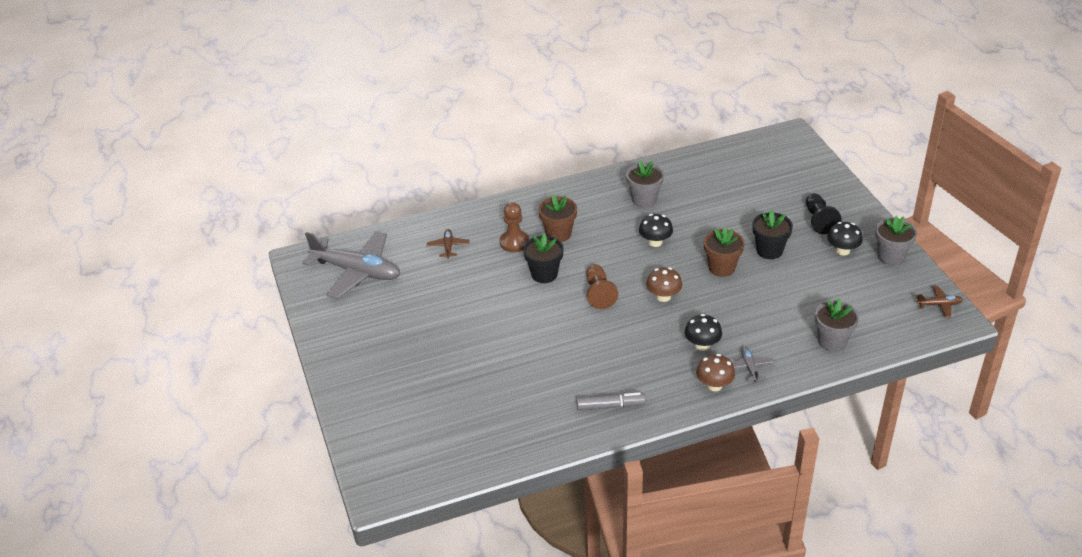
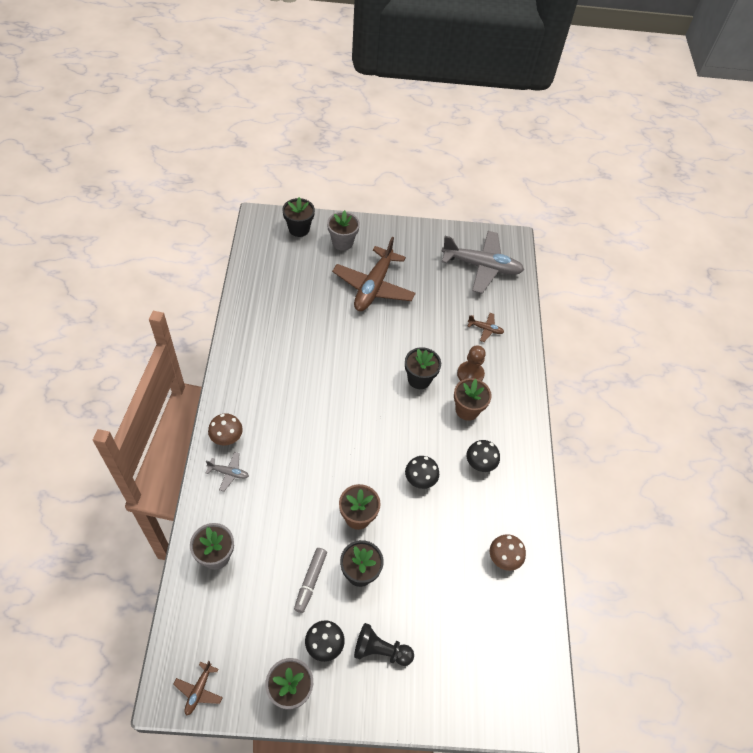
camera: 105 degrees right, 15 degrees up
grey plane [302,231,400,299] -> grey plane turned 120 degrees counterclockwise [442,231,524,294]
grey marker [576,392,646,411] -> grey marker moved to [294,548,327,613]
brown pawn [586,264,618,309] -> none
grey flower pot [626,161,664,208] -> grey flower pot moved to [327,210,360,251]
brown mushroom [646,267,682,302] -> brown mushroom moved to [490,534,526,571]
black mushroom [685,314,722,351] -> black mushroom moved to [467,440,500,472]
none -> black flower pot [282,197,315,237]
none -> brown plane [332,237,416,311]

